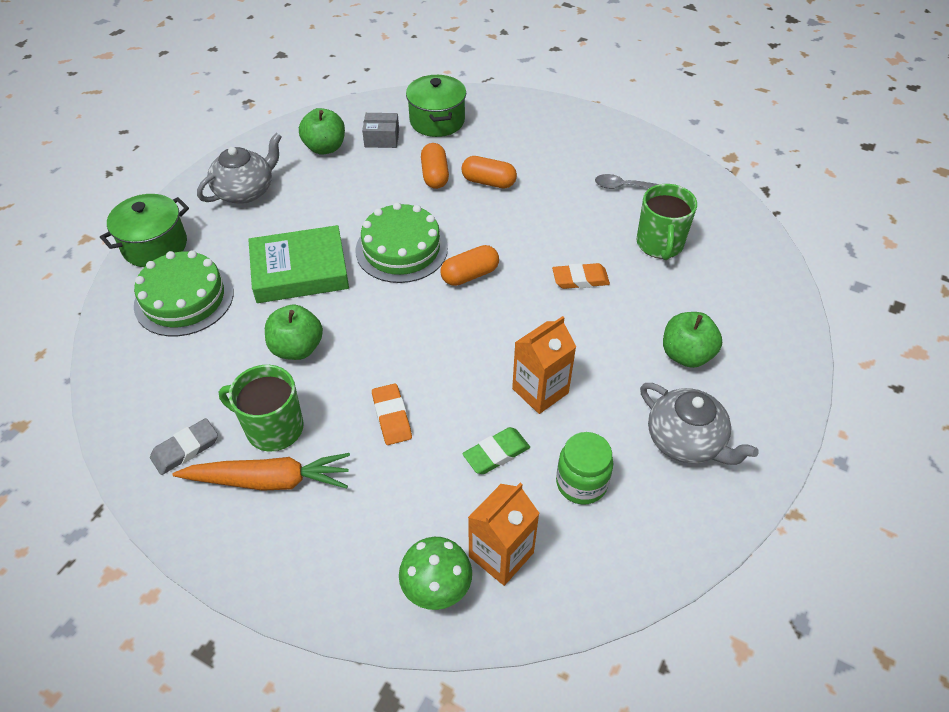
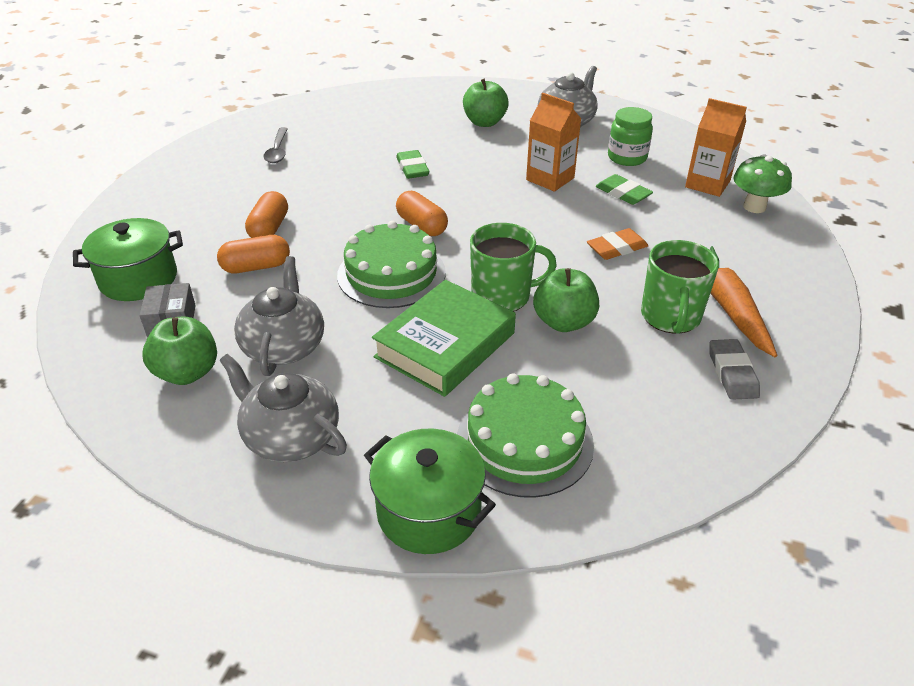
camera: 100 degrees left, 10 degrees down
grey eraser [150,418,218,475] -> grey eraser turned 45 degrees clockwise [709,339,760,400]
green book [248,225,349,303] -> green book turned 60 degrees clockwise [372,280,516,397]
orange eraser [552,263,610,289] -> green eraser [396,150,429,179]
green mug [637,184,697,260] -> green mug moved to [470,223,557,311]
none -> grey teapot [234,256,324,376]

